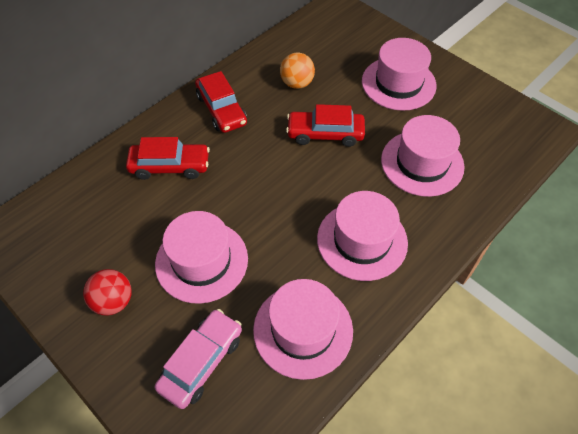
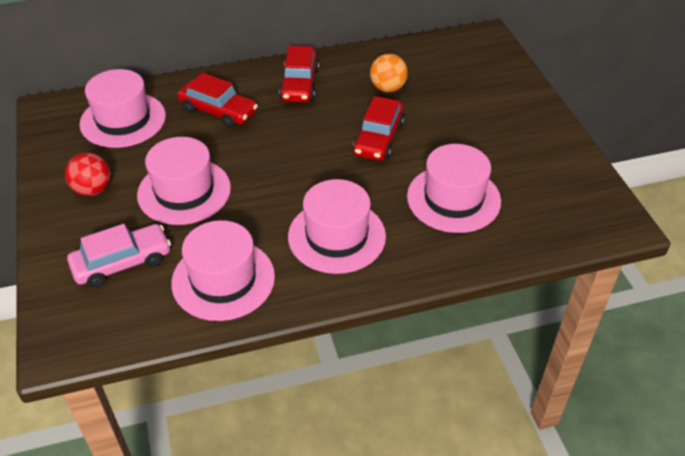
camera: 30 degrees right, 10 degrees down
red car [286,104,365,147] -> red car turned 105 degrees counterclockwise [353,96,405,161]
pink hat [362,38,437,111] -> pink hat moved to [79,69,166,148]

